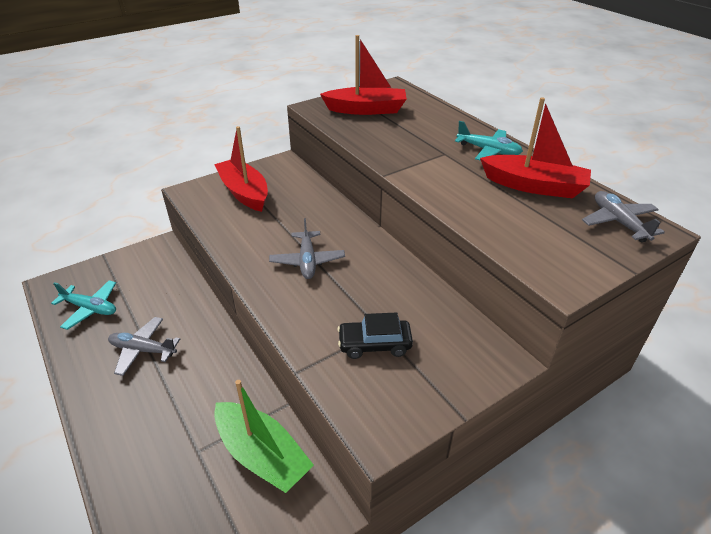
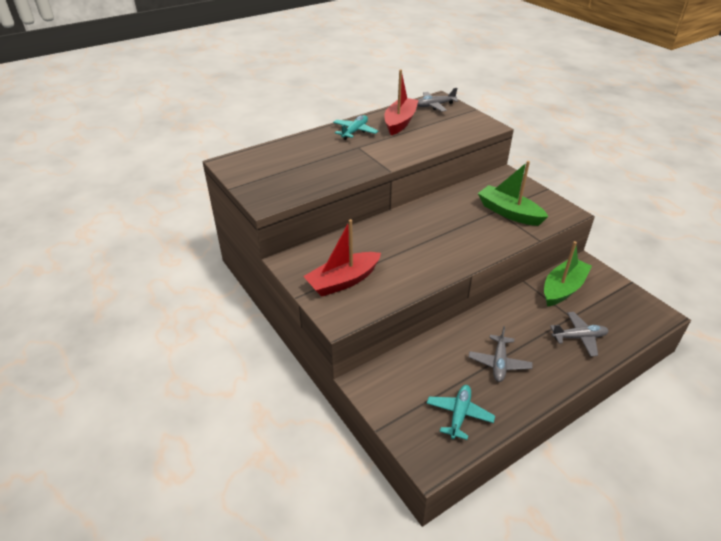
camera: 90 degrees left, 0 degrees up
grey plane [269,218,345,279] -> grey plane moved to [550,312,609,357]
red boat [320,35,407,115] -> none
black car [337,312,413,359] -> green boat [478,161,548,226]

